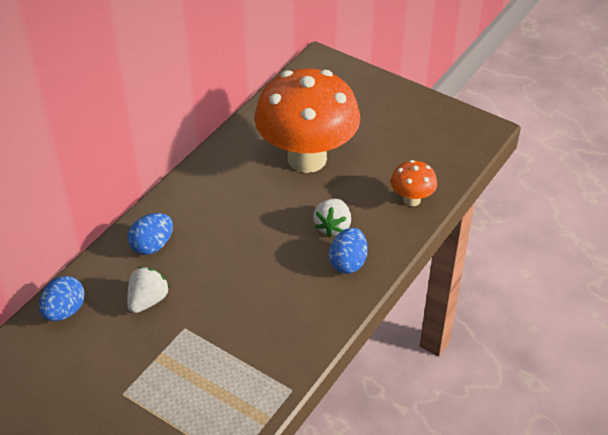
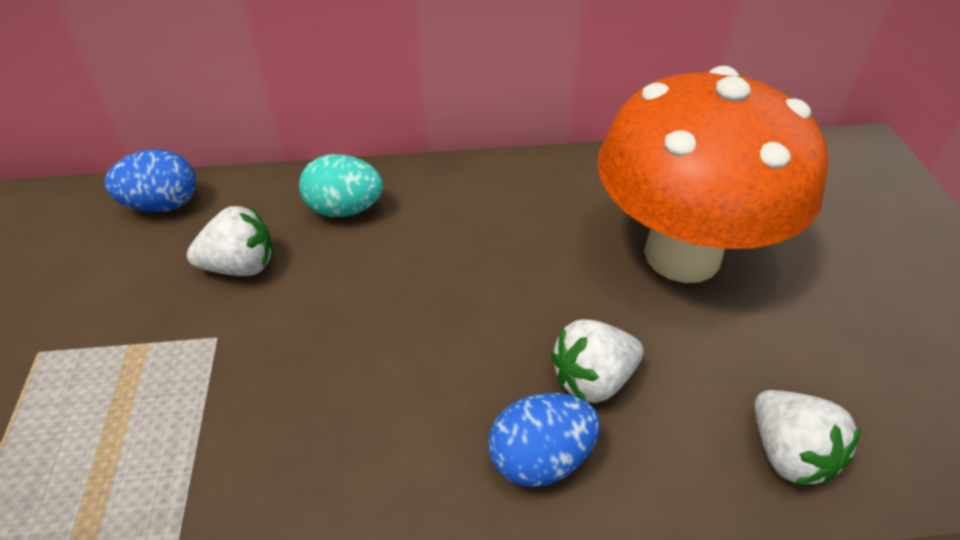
camera: 50 degrees right, 0 degrees up
blue egg [128,213,173,255] -> turquoise egg [299,154,383,217]
orange mushroom [391,160,437,206] -> white strawberry [754,390,861,485]

